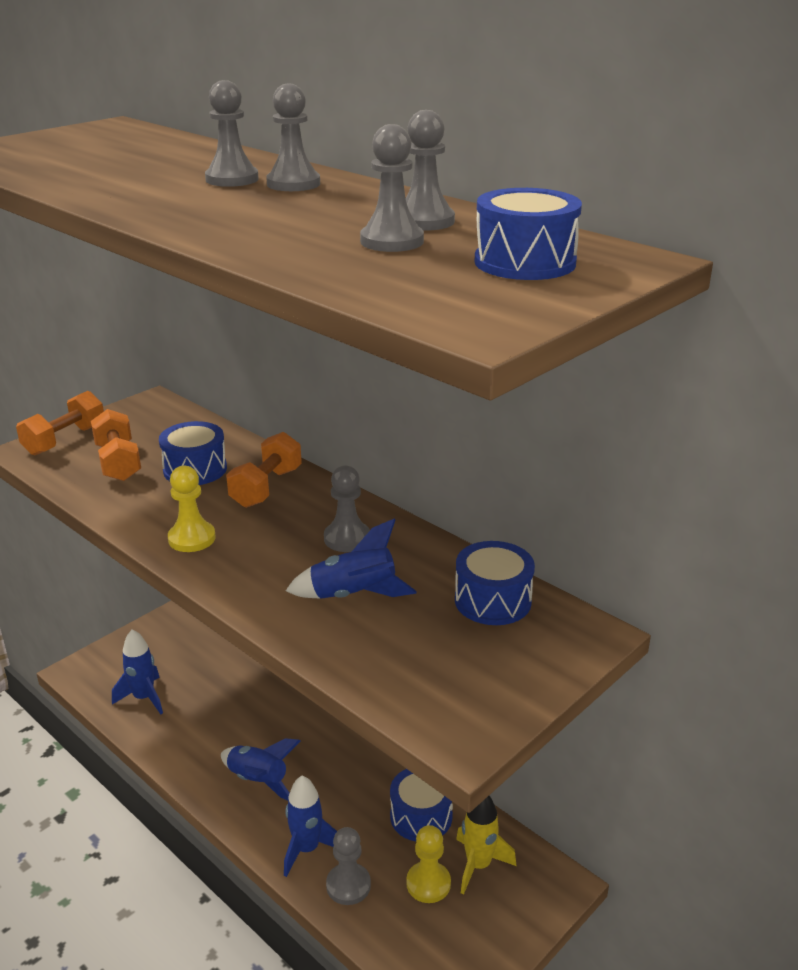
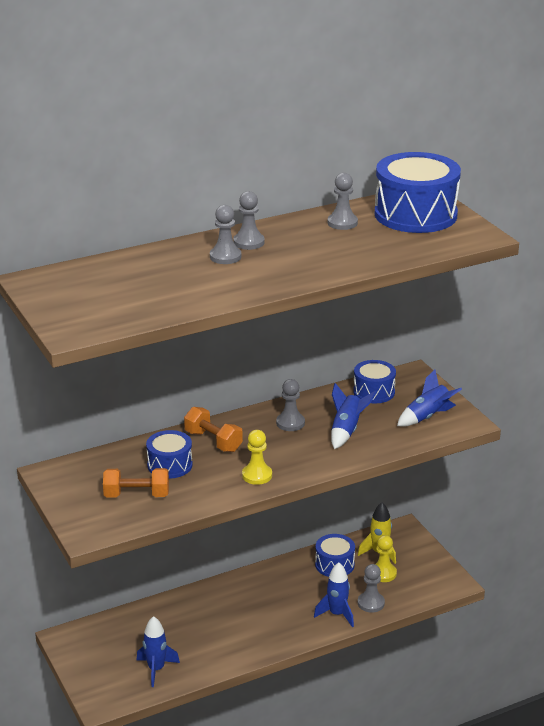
camera: 70 degrees left, 0 degrees up
orange dumbbell [16,391,104,455] -> none
blue rocket [221,738,300,801] -> blue rocket moved to [397,370,462,427]
grey pawn [360,124,424,252] -> none
blue drum [475,188,582,280] -> blue drum [375,152,461,233], size x1.83

